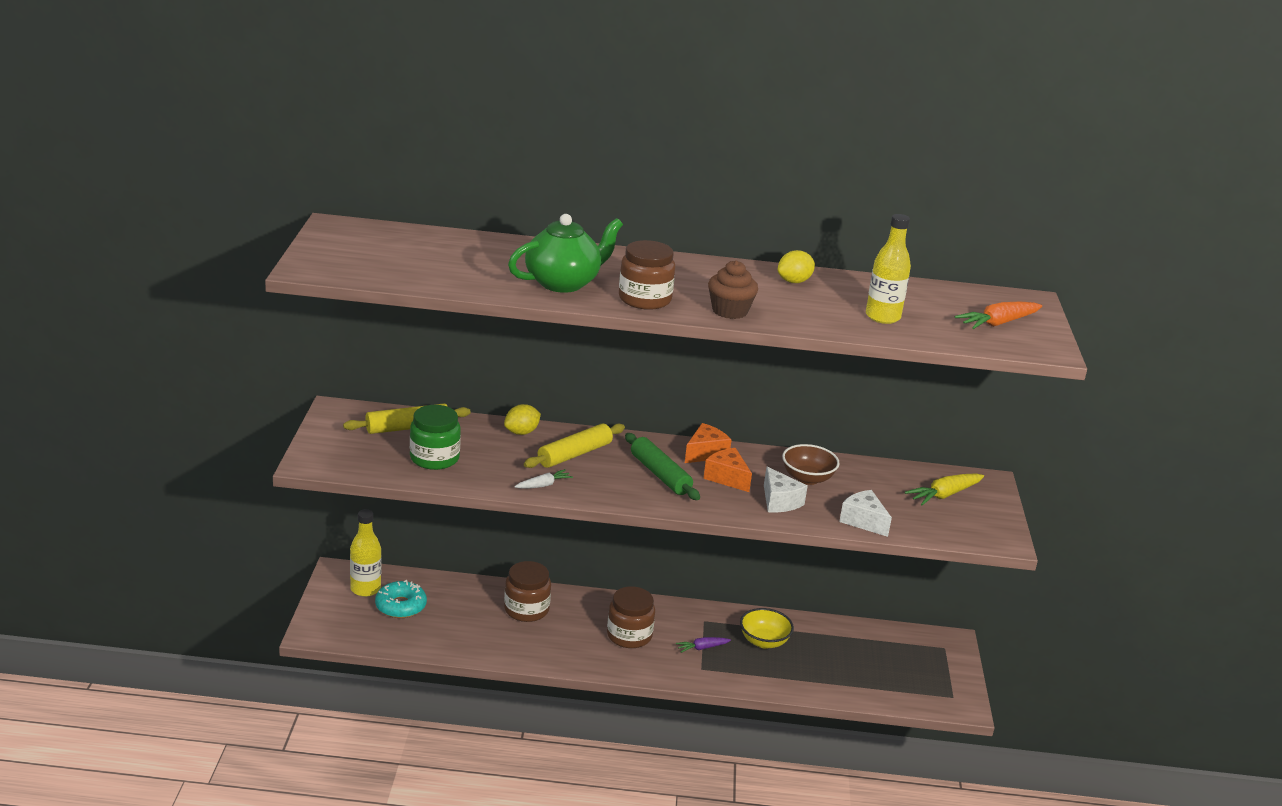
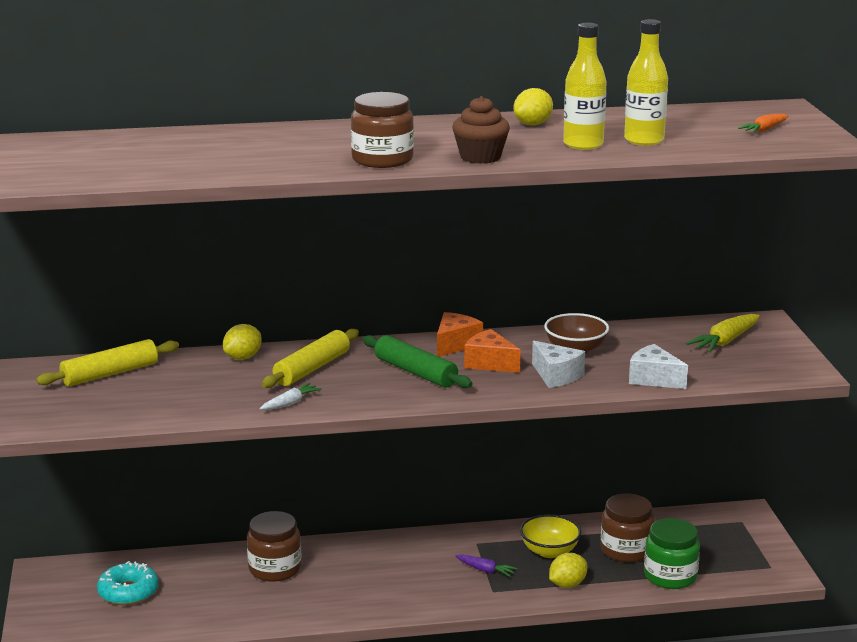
camera: 10 degrees left, 5 degrees down
yellow bottle [350,509,381,597] -> yellow bottle moved to [563,23,607,150]
green jar [410,405,461,470] -> green jar moved to [644,518,700,589]
green teapot [508,214,623,293] -> none
brown jar [607,586,655,648] -> brown jar moved to [601,494,655,562]
purple carrot [676,637,731,653] -> purple carrot turned 120 degrees counterclockwise [455,555,517,577]
orange carrot [955,302,1042,329] -> orange carrot [738,114,788,133], size x0.62
none -> yellow lemon [549,553,587,588]

